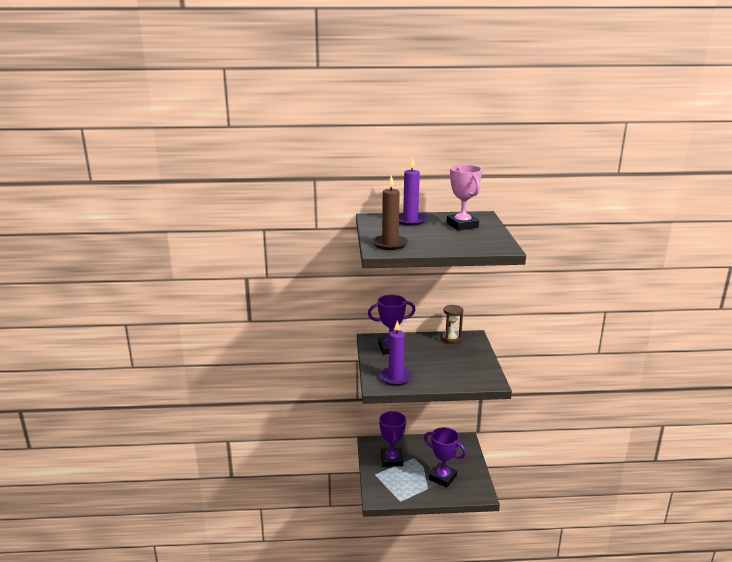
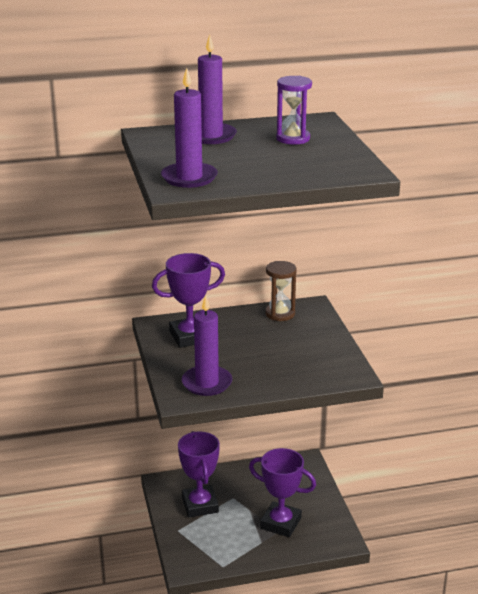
camera: 10 degrees left, 5 degrees up
brown candle [373,175,408,250] -> purple candle [161,68,218,188]
pink trophy [447,165,482,230] -> purple hourglass [276,76,312,145]

